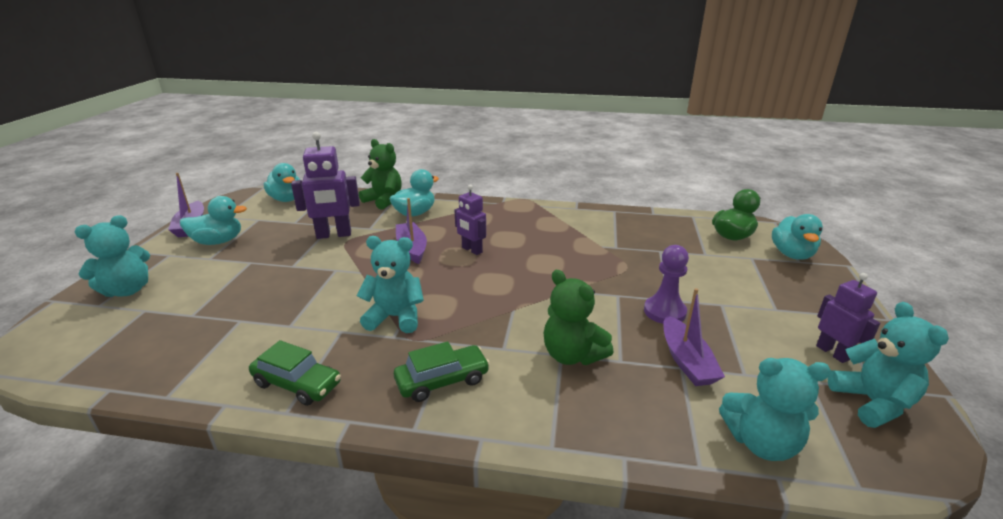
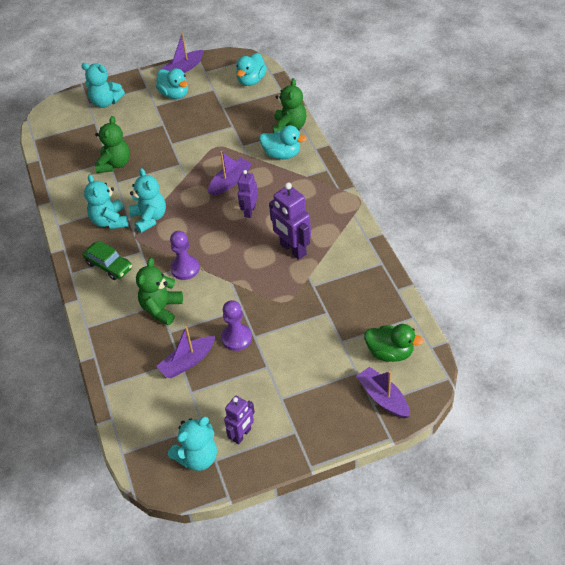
camera: 65 degrees right, 20 degrees up
green car [249,340,341,406] -> none
purple robot [291,132,360,239] -> purple robot moved to [269,182,311,259]
turquoise teddy bear [719,358,831,461] -> turquoise teddy bear moved to [84,174,128,229]
turquoise duck [772,214,823,260] -> purple boat [356,367,410,419]
none -> green teddy bear [95,116,130,173]
none -> purple pawn [170,231,200,280]

